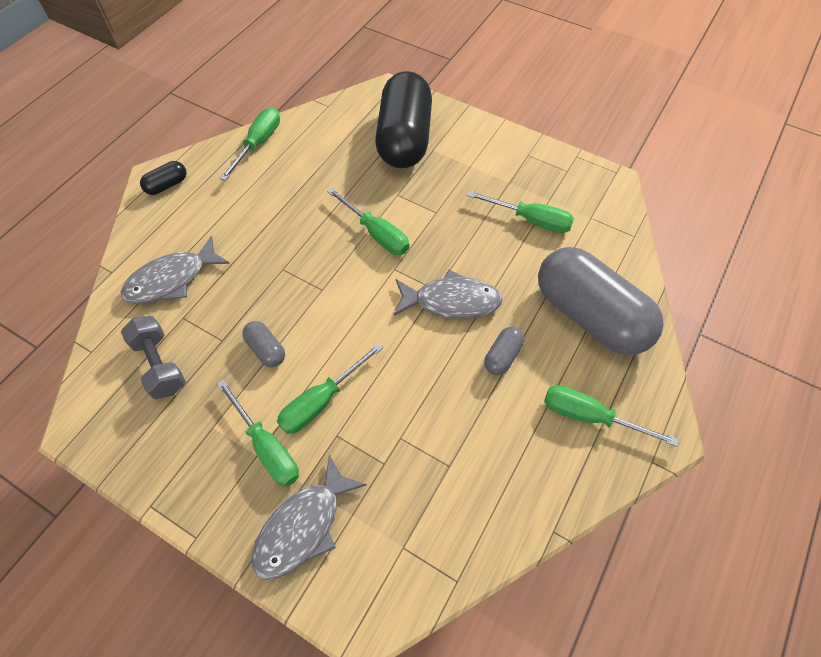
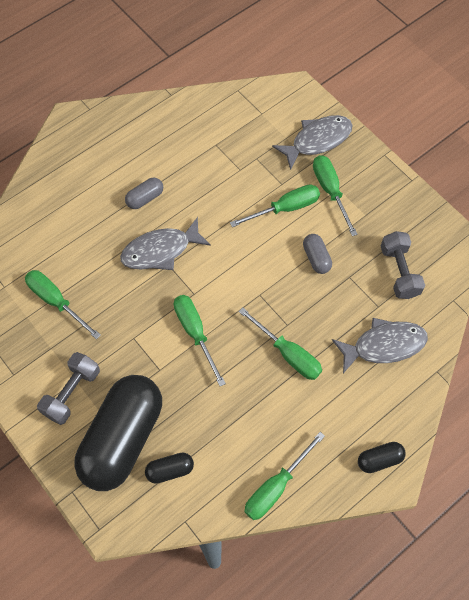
camera: 160 degrees left, 5 degrees up
grey fish [394,269,503,319] -> grey fish turned 45 degrees counterclockwise [120,217,211,270]
grey capsule [538,247,664,355] -> none
green screwdriver [544,385,679,447] -> green screwdriver moved to [239,307,322,380]
none -> grey dumbbell [37,352,100,425]
none -> black capsule [145,453,194,484]

